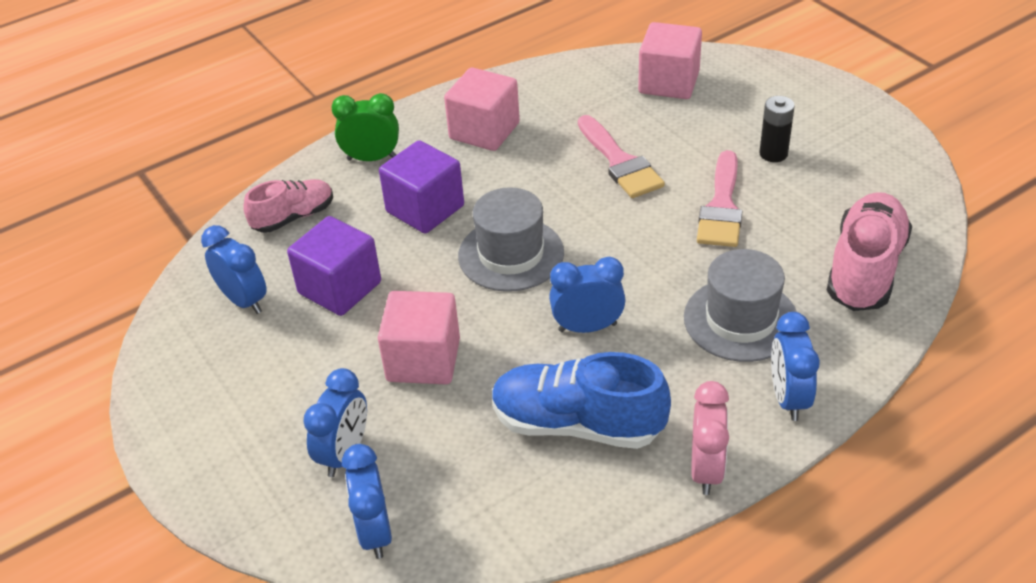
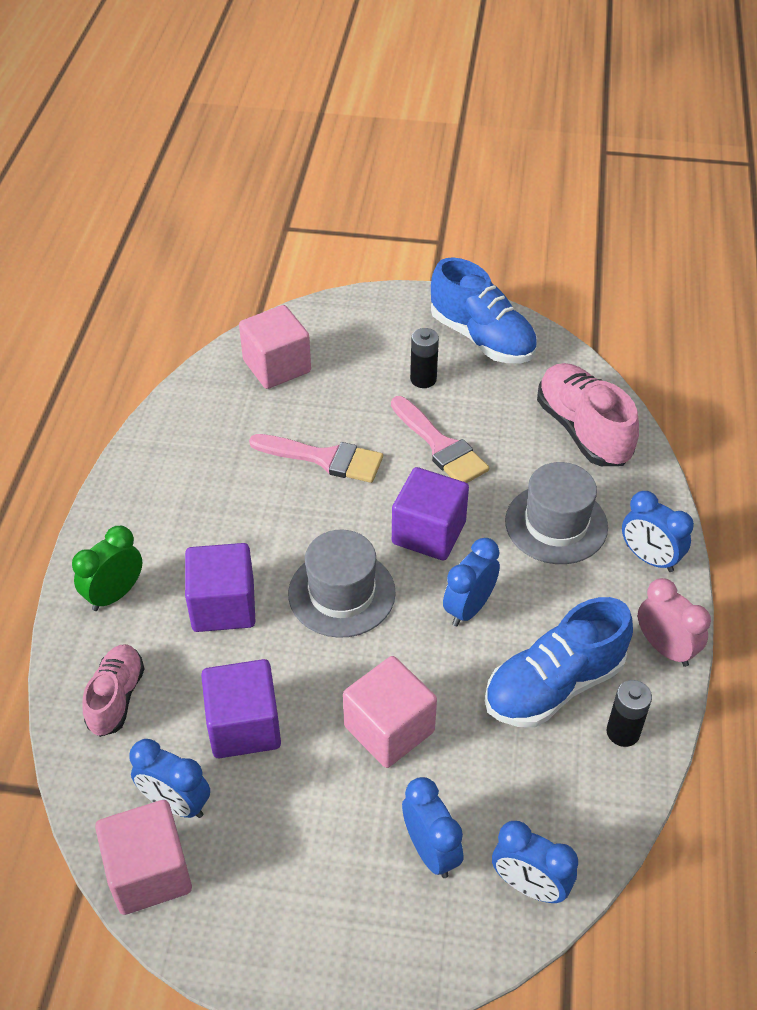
camera: 50 degrees left, 5 degrees up
blue clock [201,225,267,314] -> blue clock turned 150 degrees counterclockwise [129,739,210,818]
pink cube [444,67,520,151] -> pink cube moved to [95,800,192,915]
none -> purple cube [392,467,469,561]
none -> blue shoe [431,258,537,363]
none -> black battery [607,680,652,747]

